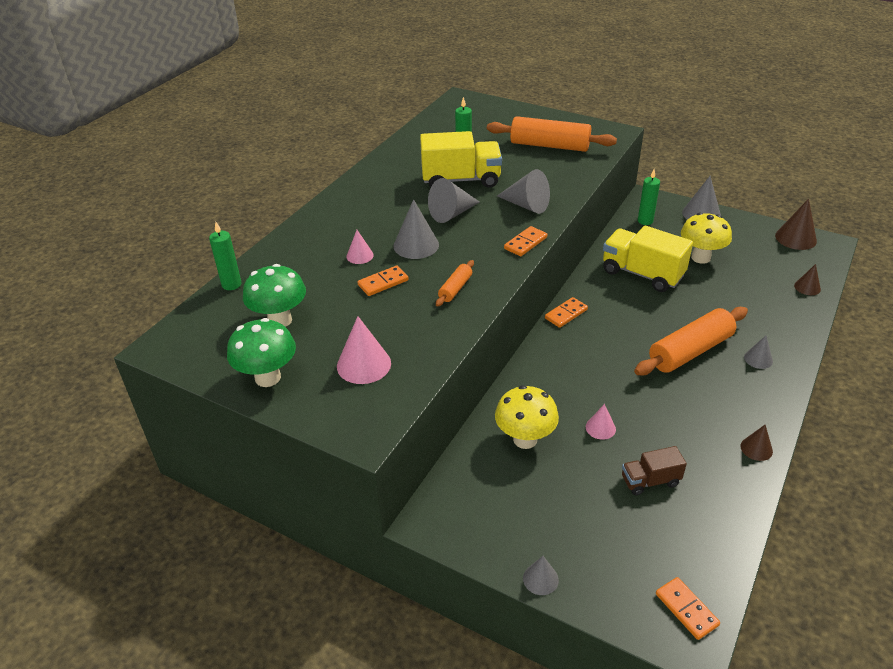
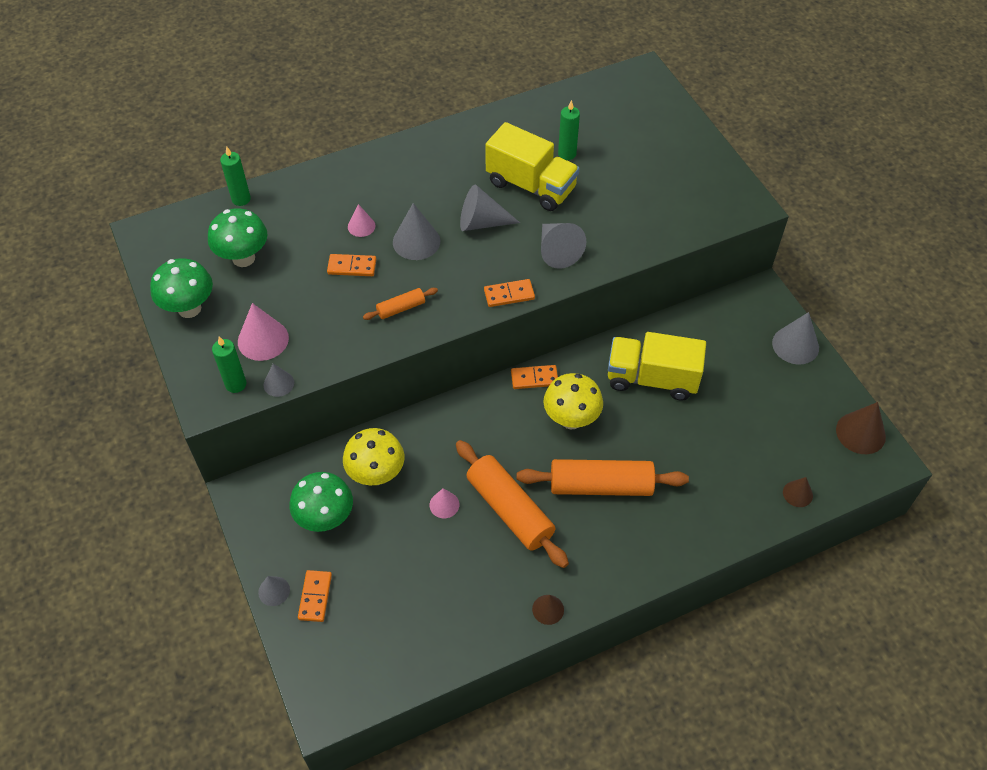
camera: 35 degrees right, 15 degrees up
orange rolling pin [487,116,617,152] -> orange rolling pin moved to [456,440,569,568]
yellow truck [603,226,693,292] -> yellow truck turned 60 degrees counterclockwise [608,332,706,400]
brown truck [622,446,687,496] -> none
green candle [638,170,660,225] -> green candle moved to [212,337,247,393]
orange domino [656,577,720,640] -> orange domino moved to [298,570,332,622]
yellow mushroom [681,213,732,264] -> yellow mushroom moved to [543,373,603,429]
grey cone [744,336,773,369] -> grey cone moved to [264,364,294,397]
none -> green mushroom [290,472,353,532]

